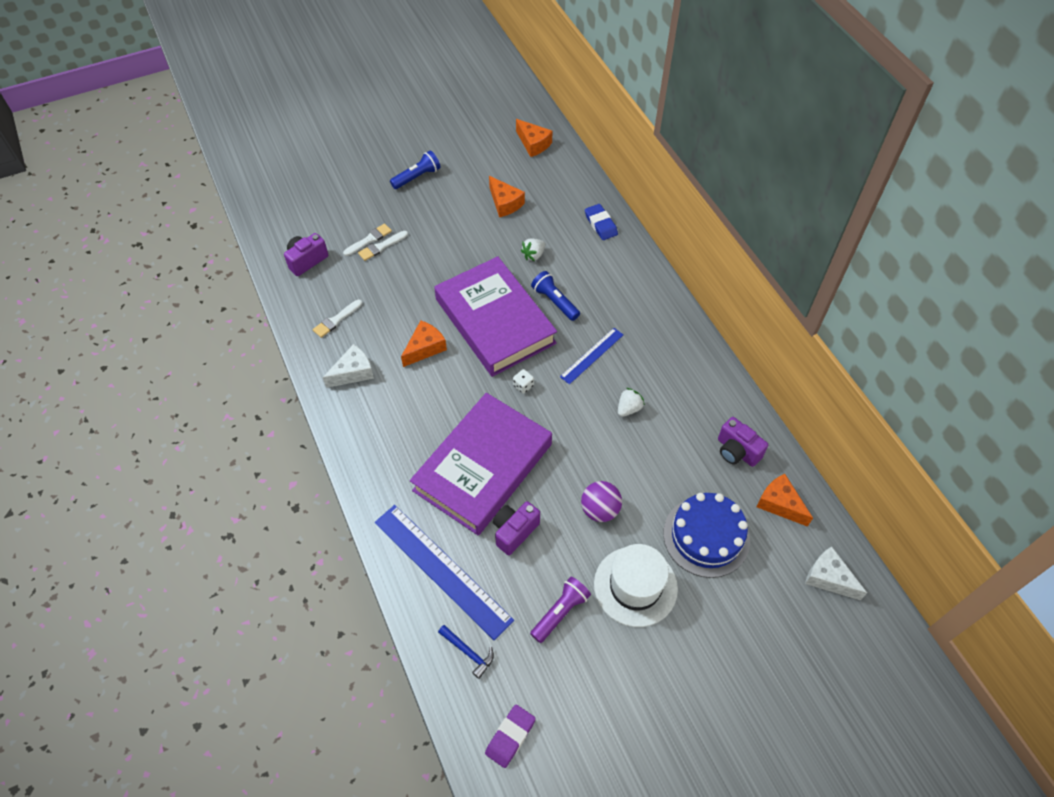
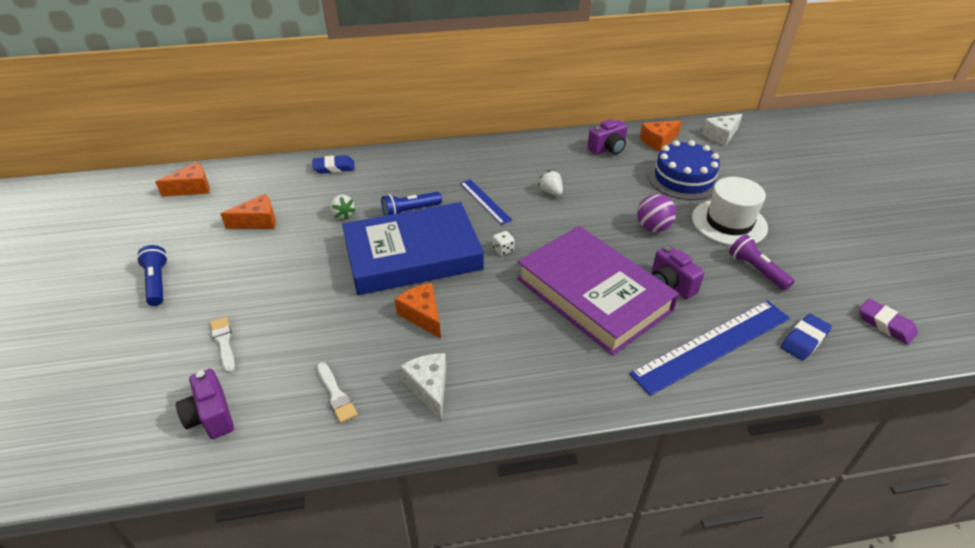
camera: 75 degrees left, 15 degrees down
white brush [358,231,408,261] -> none
purple book [434,256,557,377] -> blue book [342,202,484,295]
blue hammer [438,625,494,679] -> blue eraser [781,314,832,361]

